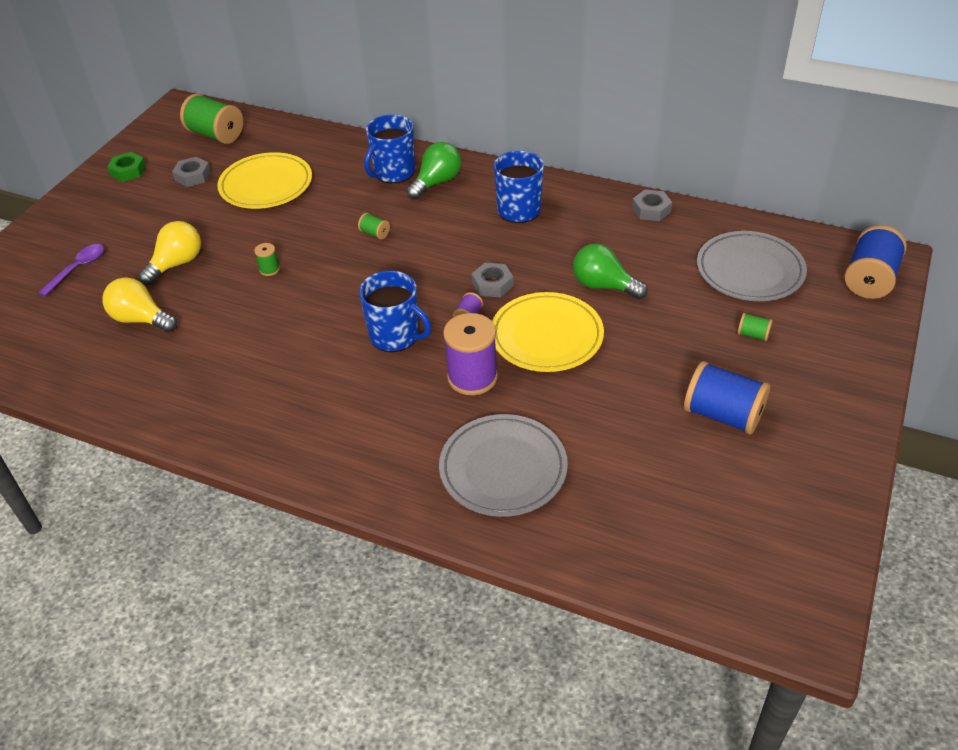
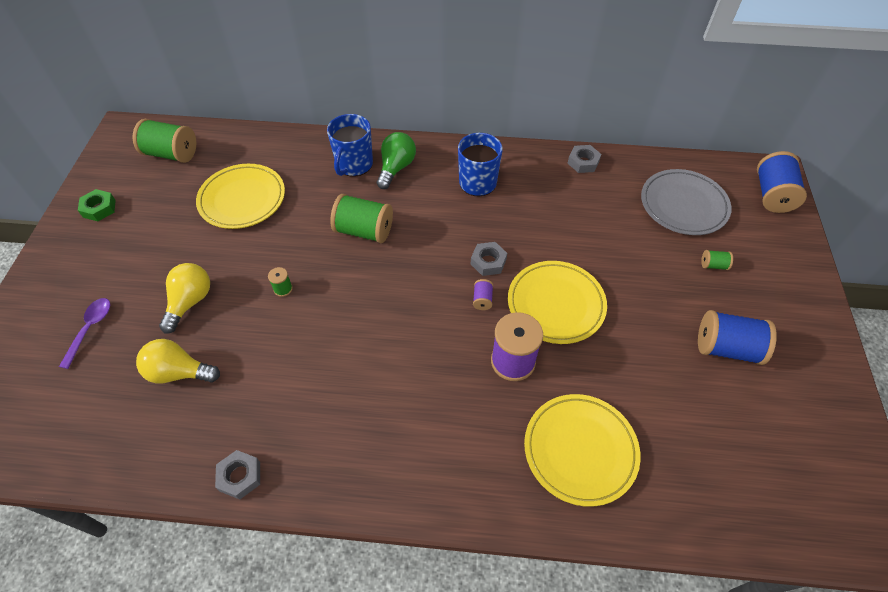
camera: 20 degrees left, 10 degrees up
grey nut [172,157,211,187] -> grey nut moved to [215,450,260,499]
green spool [358,213,390,240] -> green spool [330,194,393,243], size x2.19
blue mug [359,271,431,352] -> none
grey plate [439,414,568,517] -> yellow plate [524,394,641,507]
green light bulb [573,243,648,299] -> none

